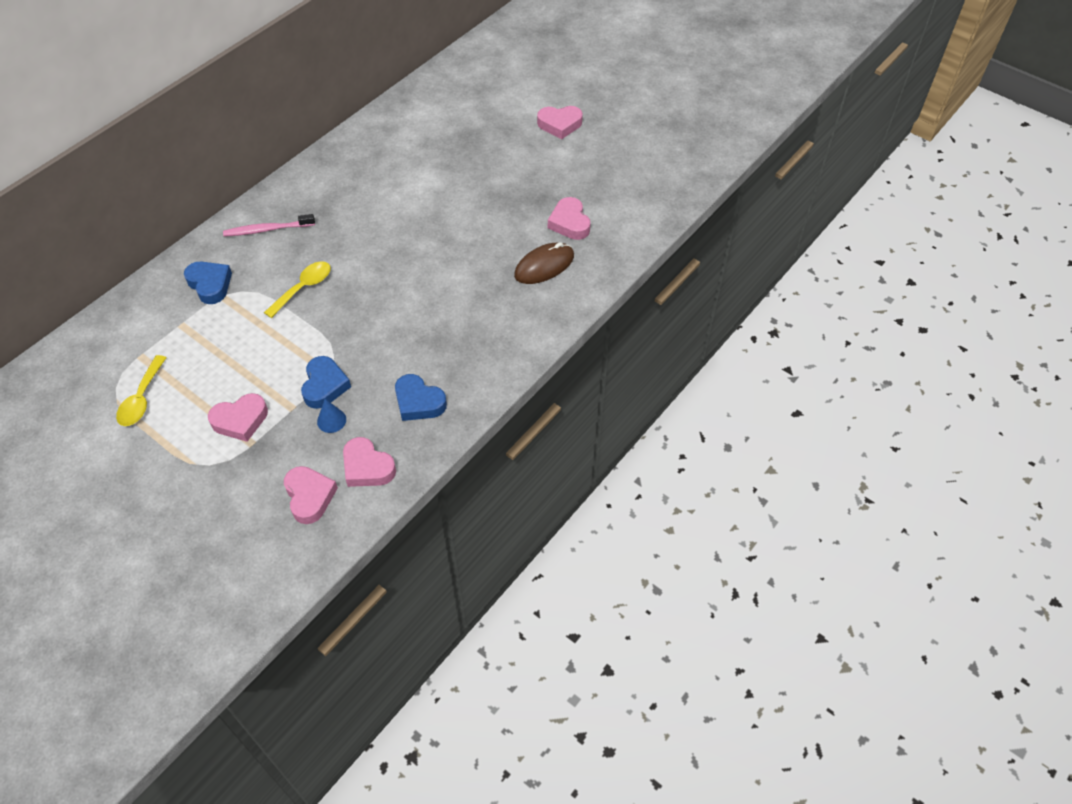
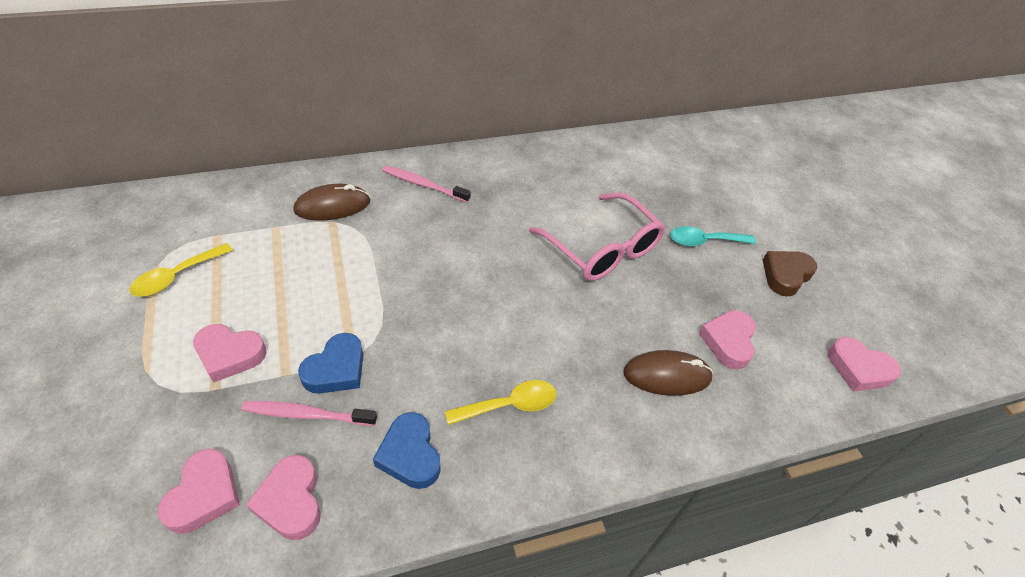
camera: 30 degrees right, 5 degrees down
blue heart [184,261,232,304] -> brown mouse [293,184,370,221]
yellow spoon [264,261,331,318] -> yellow spoon moved to [445,380,557,425]
blue cone [317,399,346,433] -> pink toothbrush [242,401,377,426]
pink heart [537,106,583,139] -> pink heart moved to [828,337,901,392]
none -> pink glasses [529,193,665,281]
none -> turquoise spoon [670,226,756,246]
none -> brown heart [763,251,818,296]

